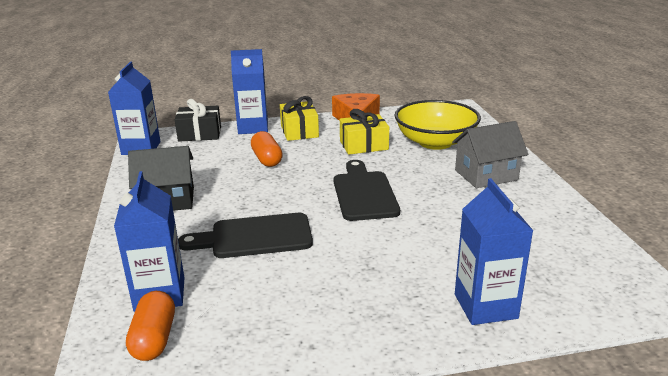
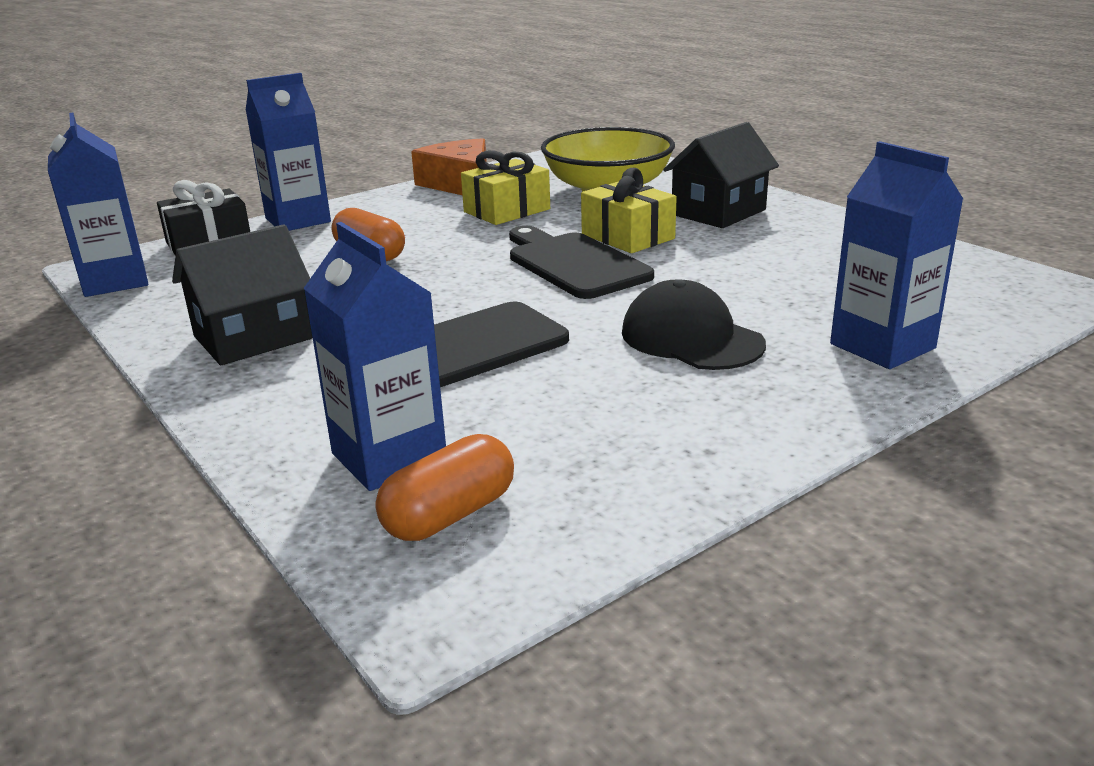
camera: 25 degrees left, 0 degrees up
orange capsule [126,291,175,361] -> orange capsule turned 75 degrees clockwise [375,434,514,541]
yellow gift [280,96,319,141] -> yellow gift moved to [581,168,677,253]
grey house [452,121,528,188] -> black house [663,122,779,228]
none -> black cap [622,279,766,370]

